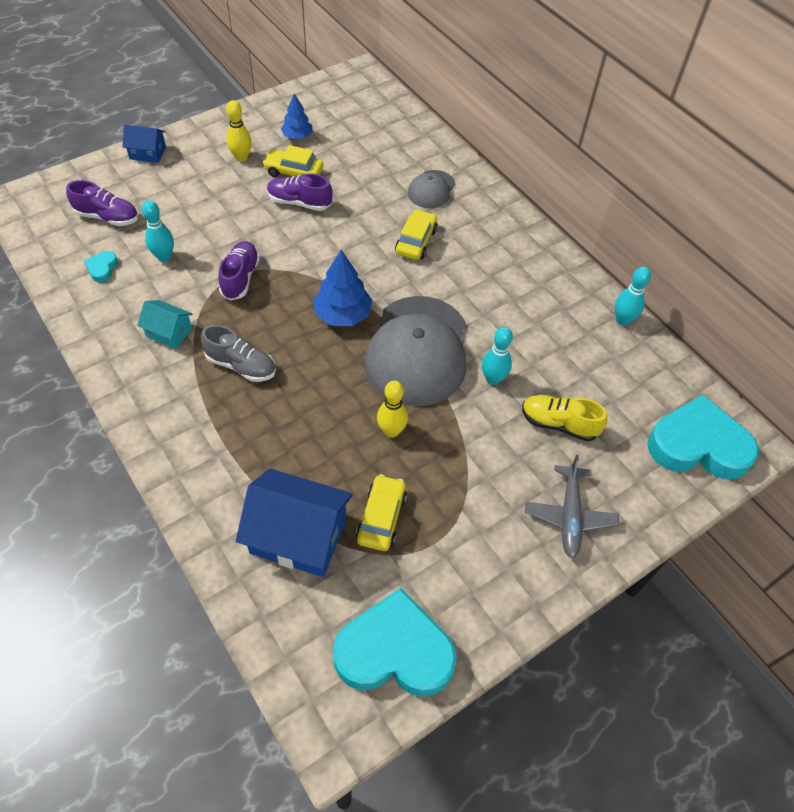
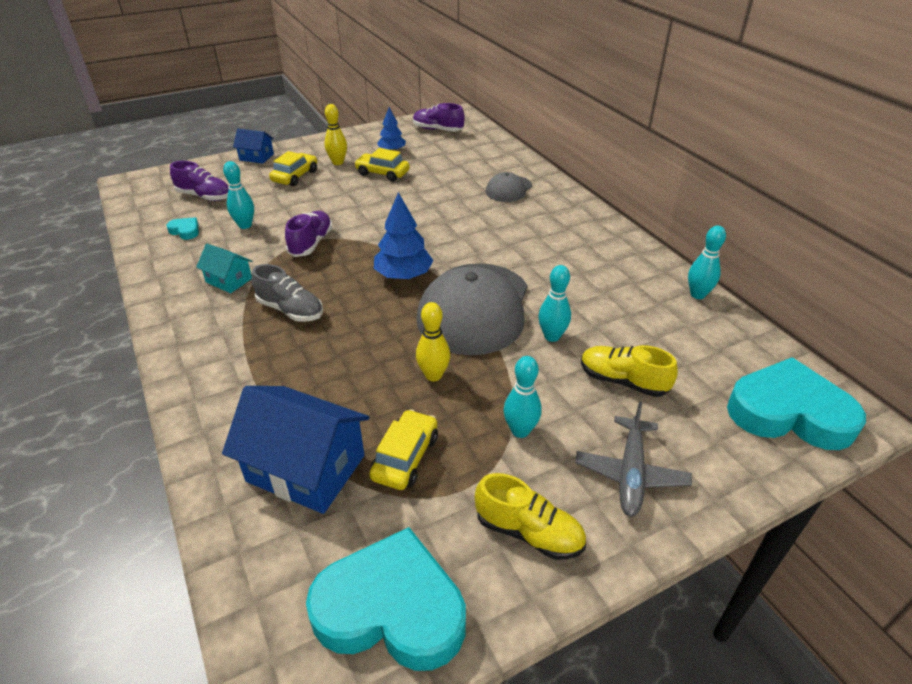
camera: 10 degrees right, 15 degrees down
turquoise heart [84,251,118,282] -> turquoise heart turned 105 degrees clockwise [167,217,199,240]
purple shoe [267,173,333,211] -> purple shoe moved to [413,103,465,132]
yellow car [395,209,438,260] -> yellow car moved to [269,151,317,186]
none -> yellow shoe [475,473,586,560]
none -> turquoise bowling pin [503,356,542,438]

